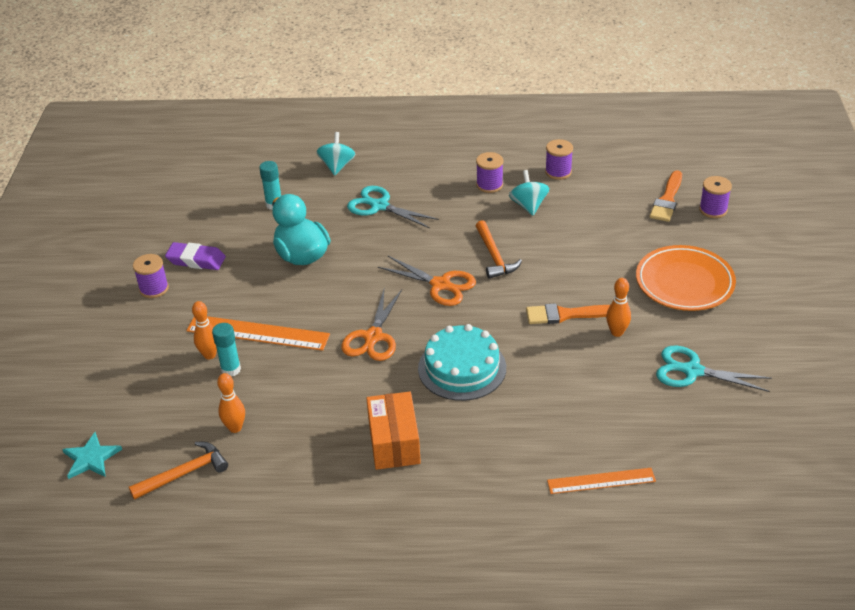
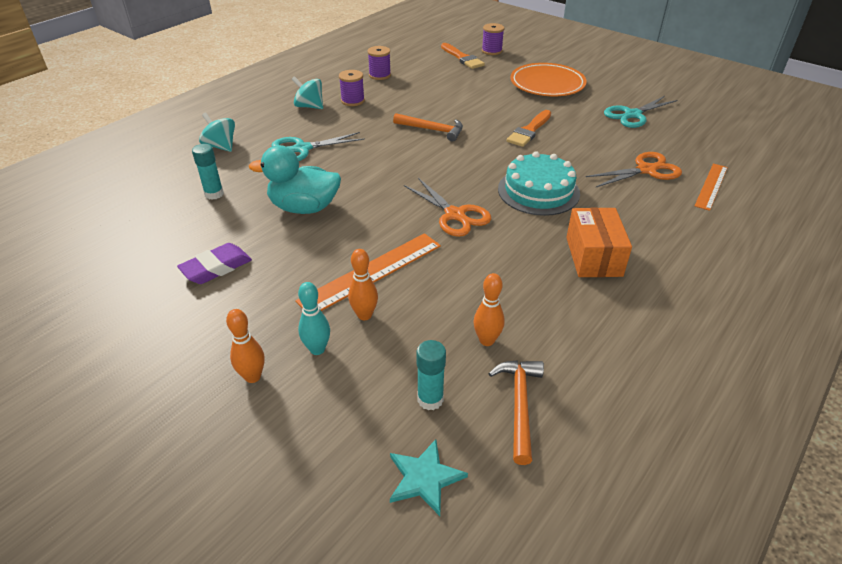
camera: 55 degrees left, 0 degrees up
purple spool [133,254,169,298] -> none
turquoise glue stick [212,323,241,377] -> turquoise glue stick moved to [416,340,446,410]
orange box [366,392,421,470] -> orange box turned 60 degrees clockwise [566,207,632,277]
orange scissors [378,256,476,306] -> orange scissors moved to [586,152,682,187]
turquoise spinning top [509,170,549,216] -> turquoise spinning top moved to [292,76,323,109]
orange bowling pin [606,278,631,337] -> orange bowling pin moved to [226,309,265,383]
none -> turquoise bowling pin [298,282,330,355]

